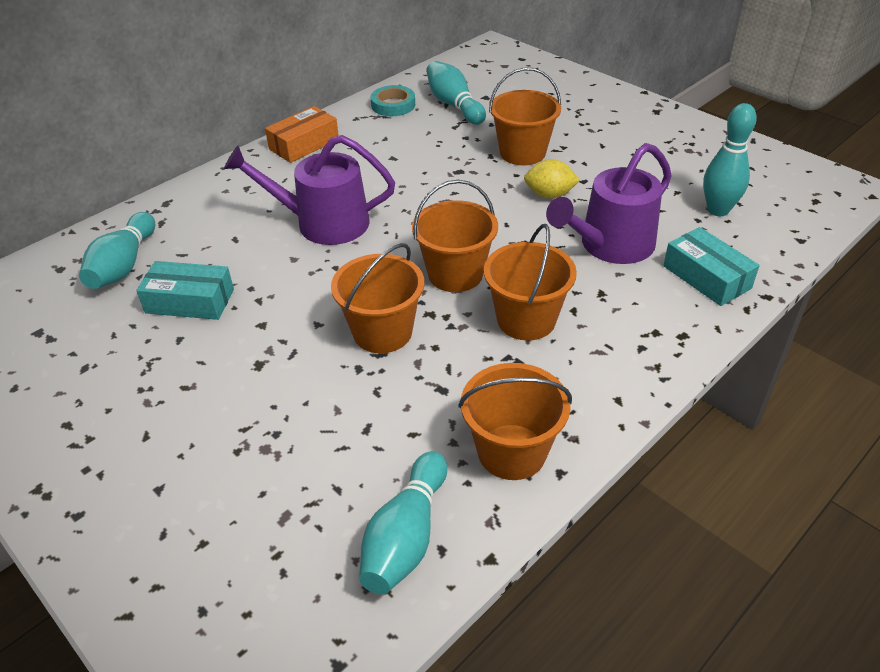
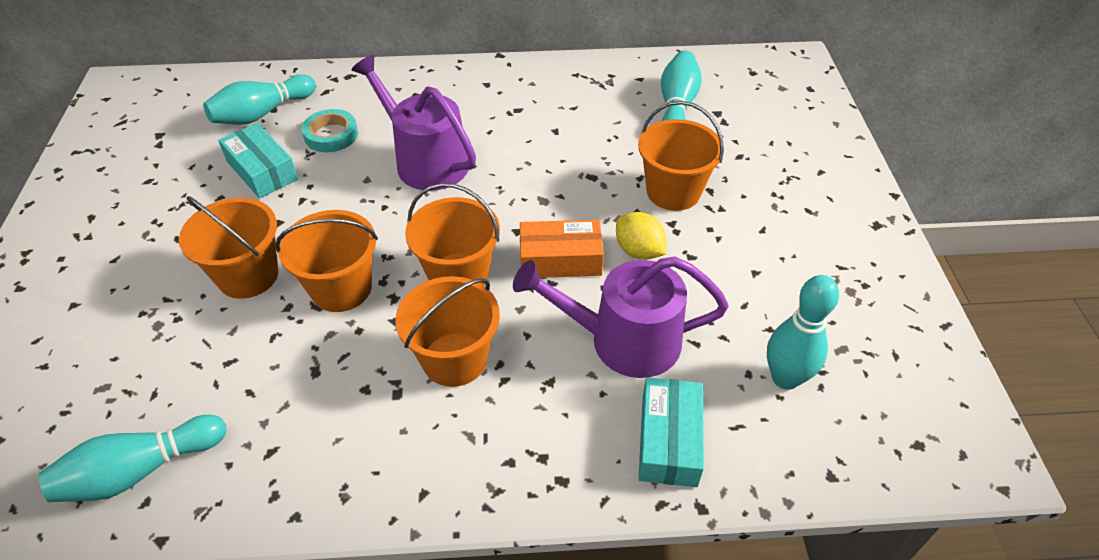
camera: 40 degrees right, 5 degrees up
orange box [265,106,339,163] -> orange box moved to [520,220,604,278]
turquoise tape [371,85,415,116] -> turquoise tape moved to [302,109,358,152]
orange bucket [458,363,572,480] -> orange bucket moved to [179,196,278,299]

